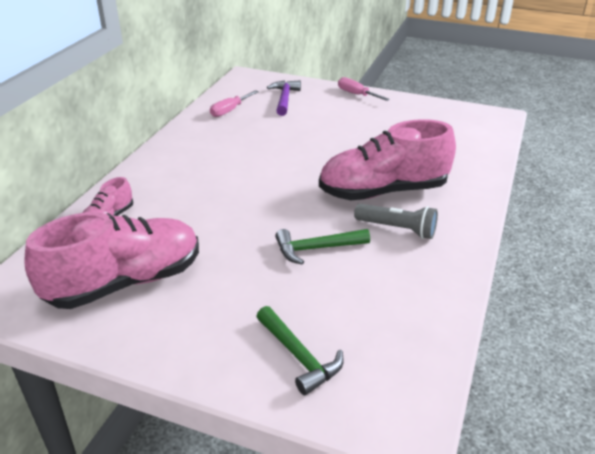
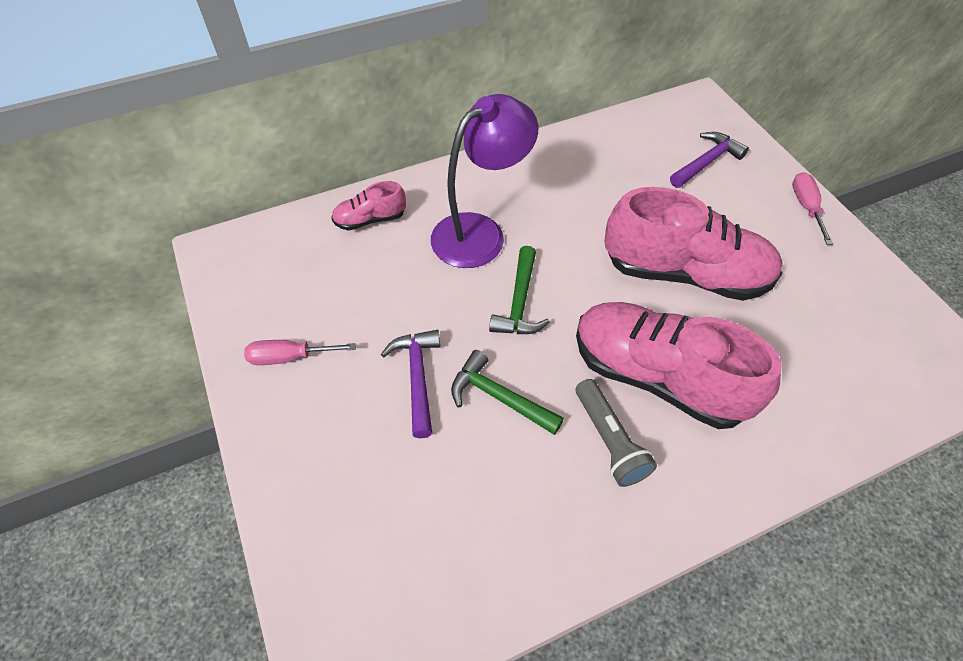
camera: 45 degrees right, 20 degrees up
pink shoe [25,212,199,309] -> pink shoe moved to [604,187,783,301]
pink screwdriver [210,90,259,117] -> pink screwdriver moved to [244,340,356,365]
green hammer [256,306,343,395] -> green hammer moved to [489,246,550,334]
none -> purple hammer [381,330,440,438]
none -> purple lamp [431,94,538,268]

